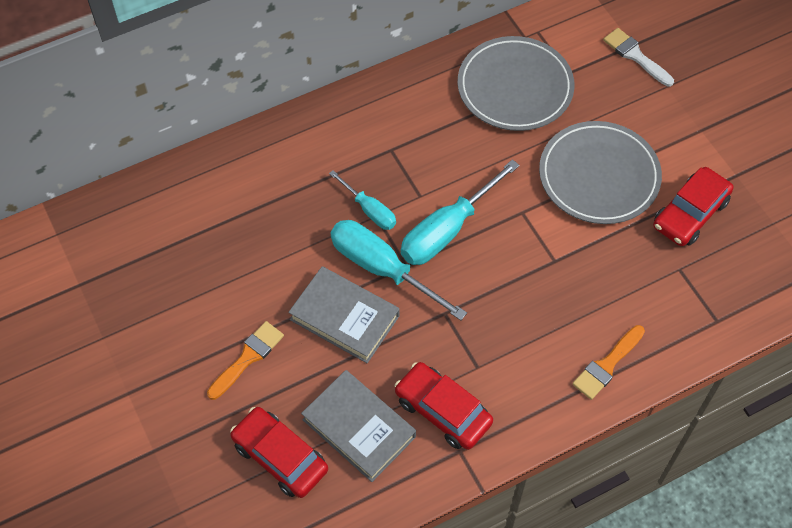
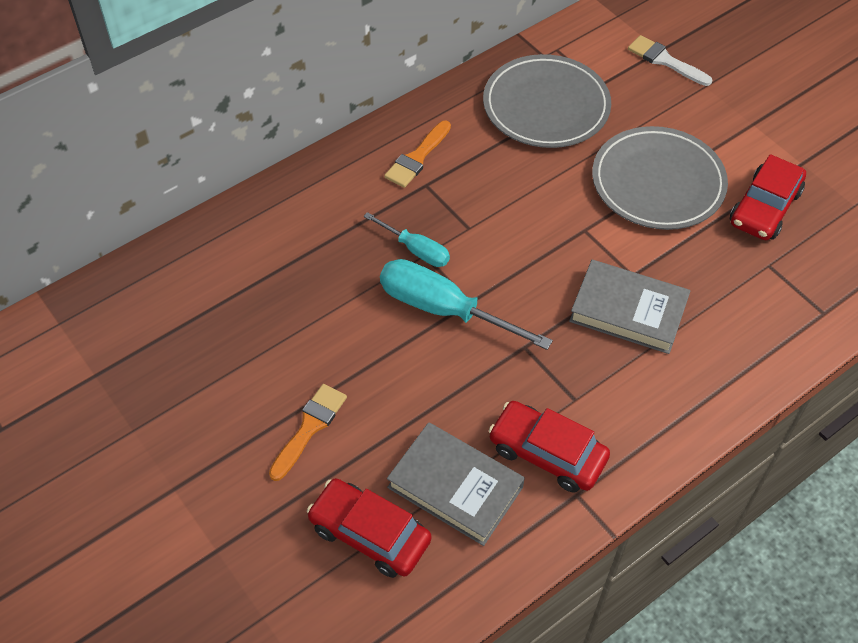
camera: 10 degrees left, 5 degrees down
grey book [288,266,400,363] -> grey book moved to [569,260,691,354]
turquoise screwdriver [401,159,520,265] -> none
orange brush [572,325,645,400] -> orange brush moved to [384,120,451,188]

